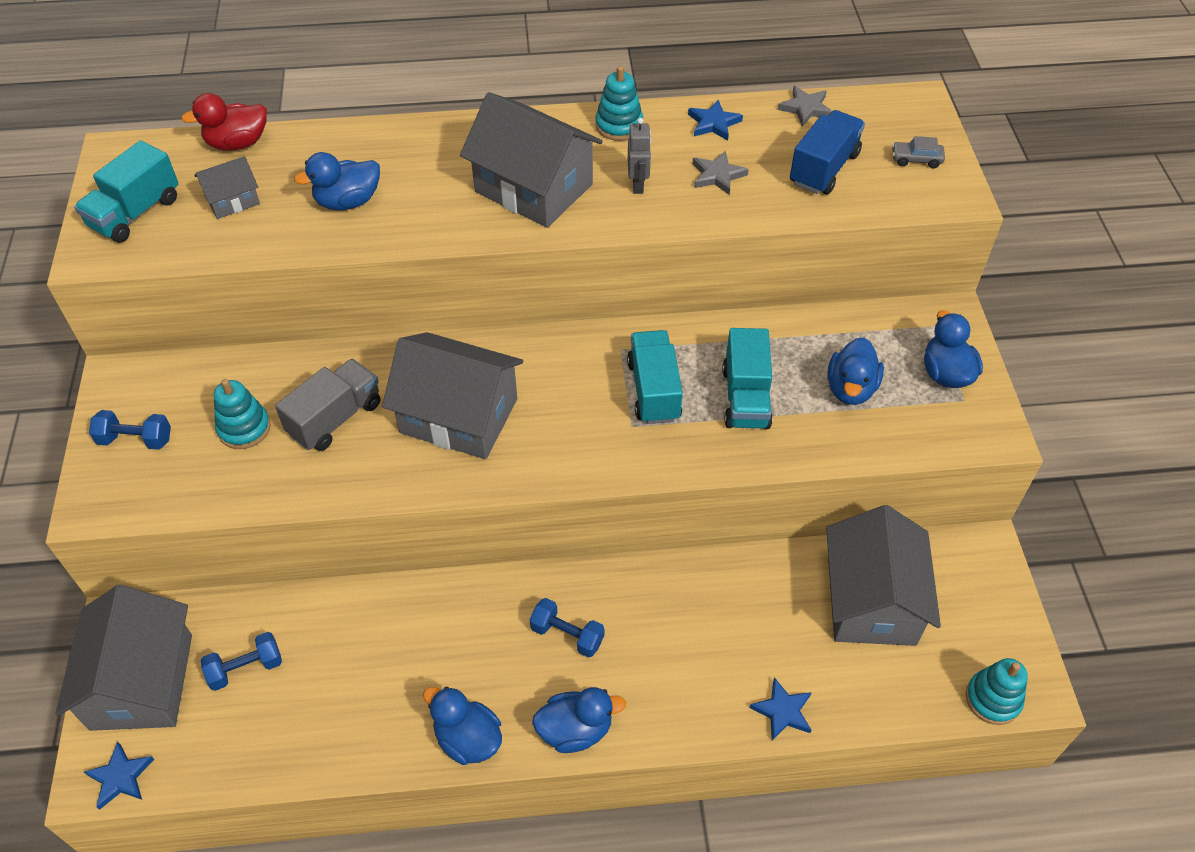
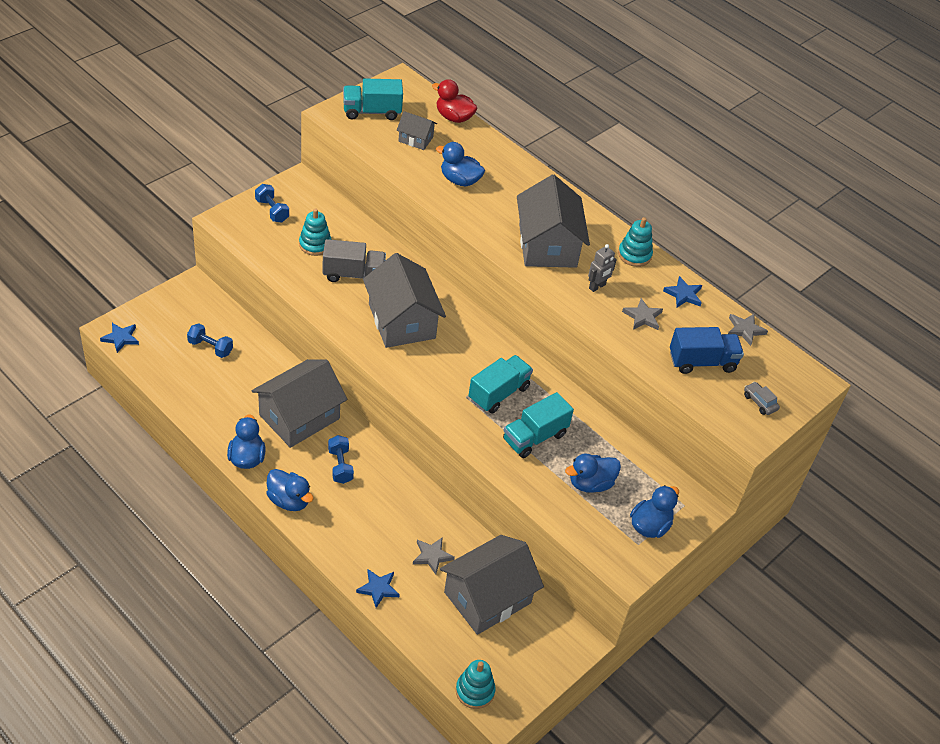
camera: 45 degrees right, 5 degrees down
grey house [55,585,192,731] -> grey house moved to [252,359,347,448]
none -> grey star [413,537,455,575]

